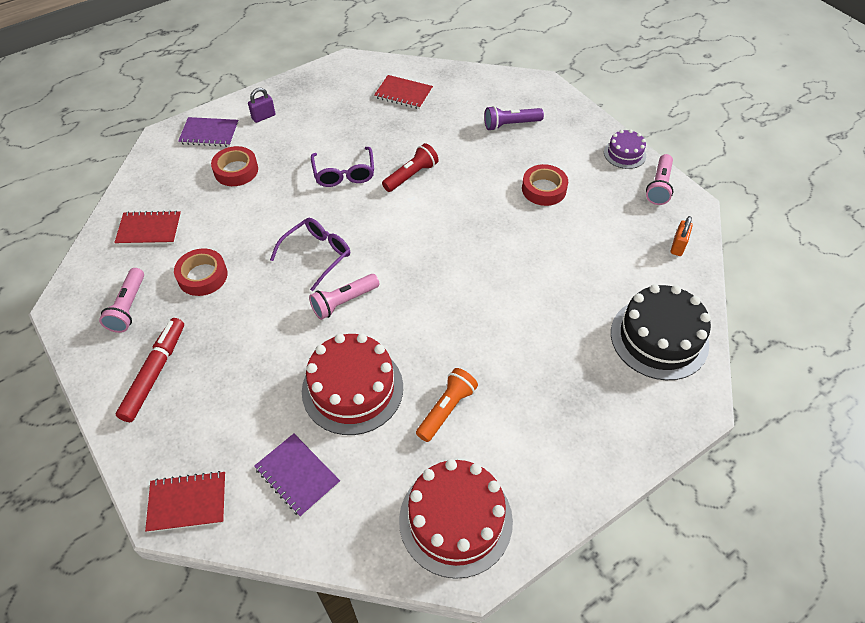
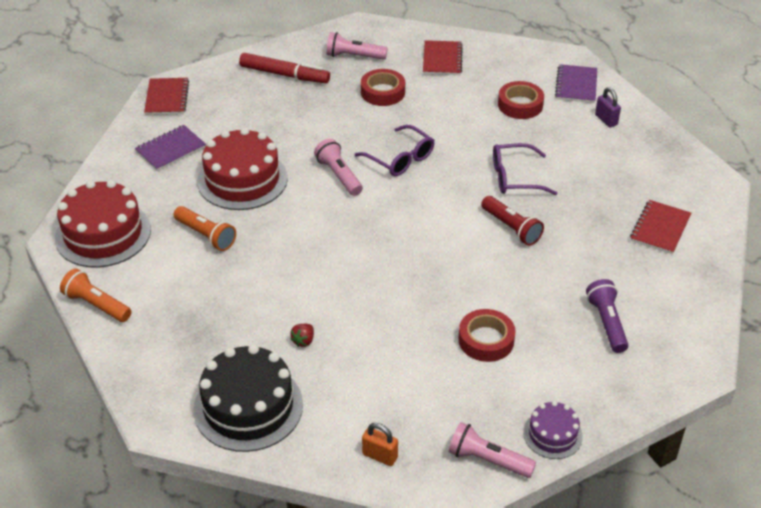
camera: 95 degrees right, 10 degrees down
none -> orange flashlight [60,269,132,322]
none -> red strawberry [290,324,314,347]

